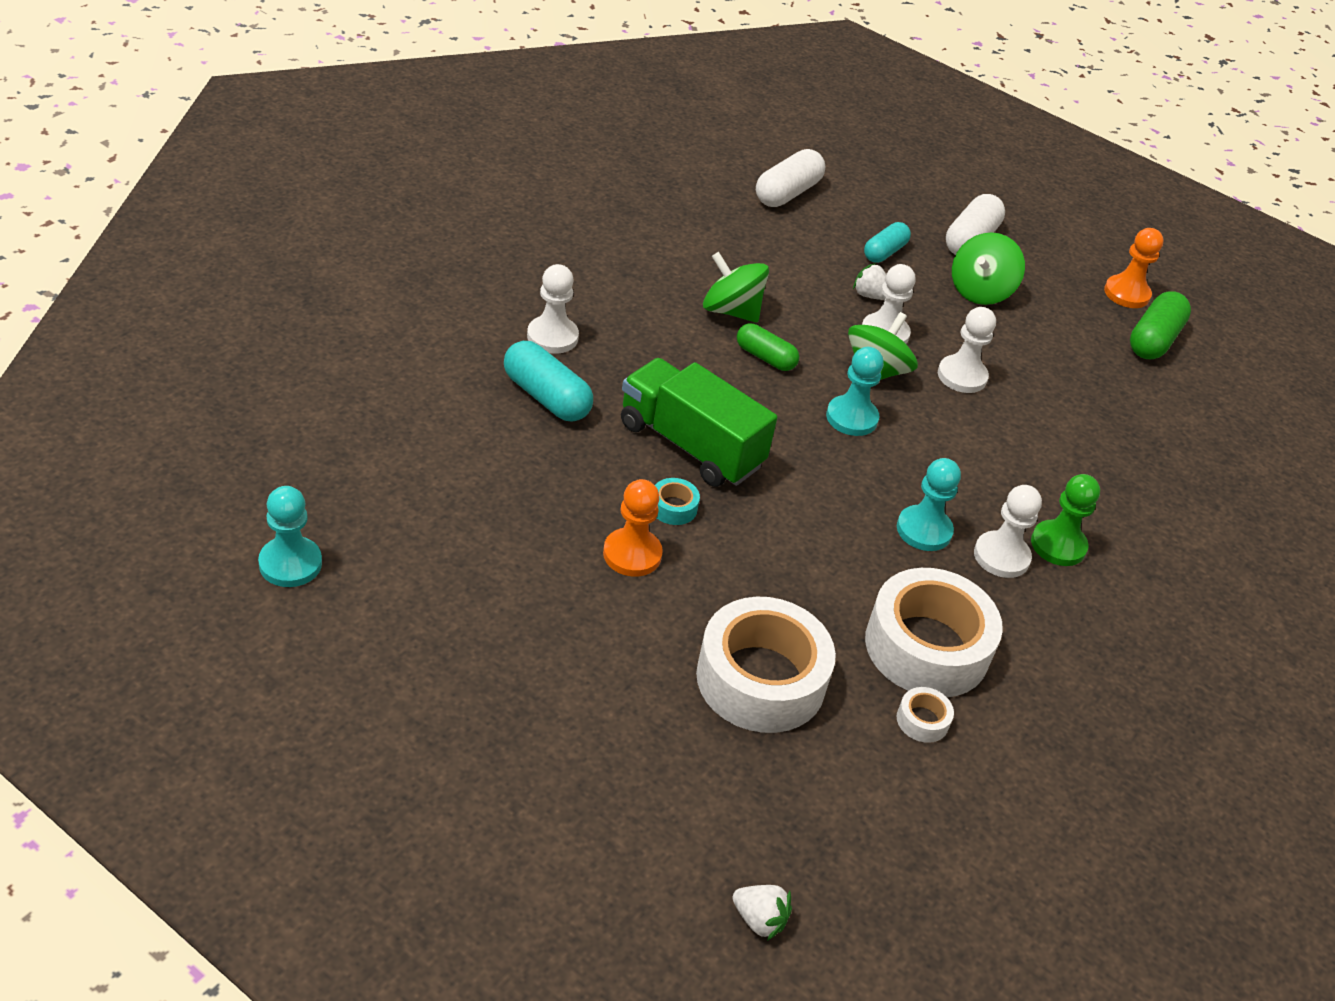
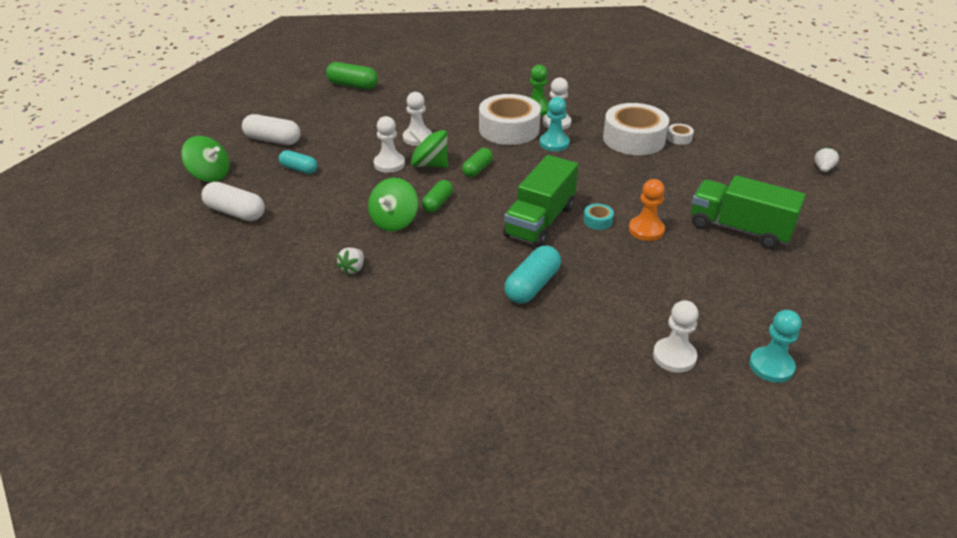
camera: 95 degrees left, 5 degrees down
white pawn [527,264,579,354] -> white pawn moved to [653,300,698,373]
white tape [696,597,836,733] -> white tape moved to [479,94,541,145]
turquoise pawn [826,347,884,436] -> green capsule [462,148,493,177]
white strawberry [853,263,886,300] -> white strawberry moved to [336,247,364,275]
green spinning top [952,232,1025,305] -> green spinning top moved to [181,136,230,182]
orange pawn [1104,228,1164,308] -> none
none -> green truck [691,175,806,249]

